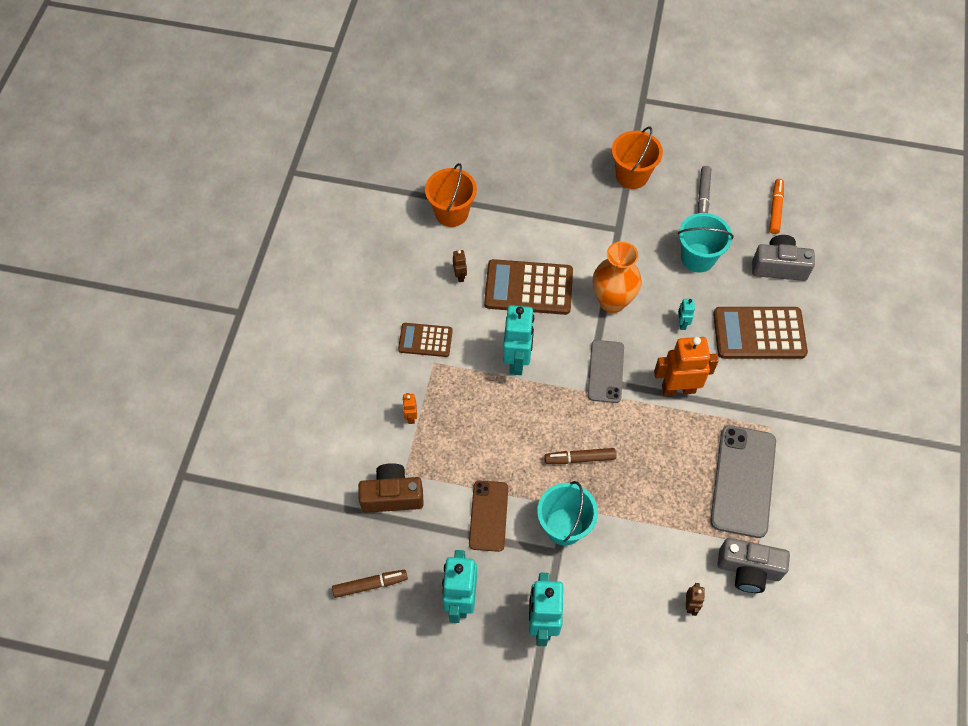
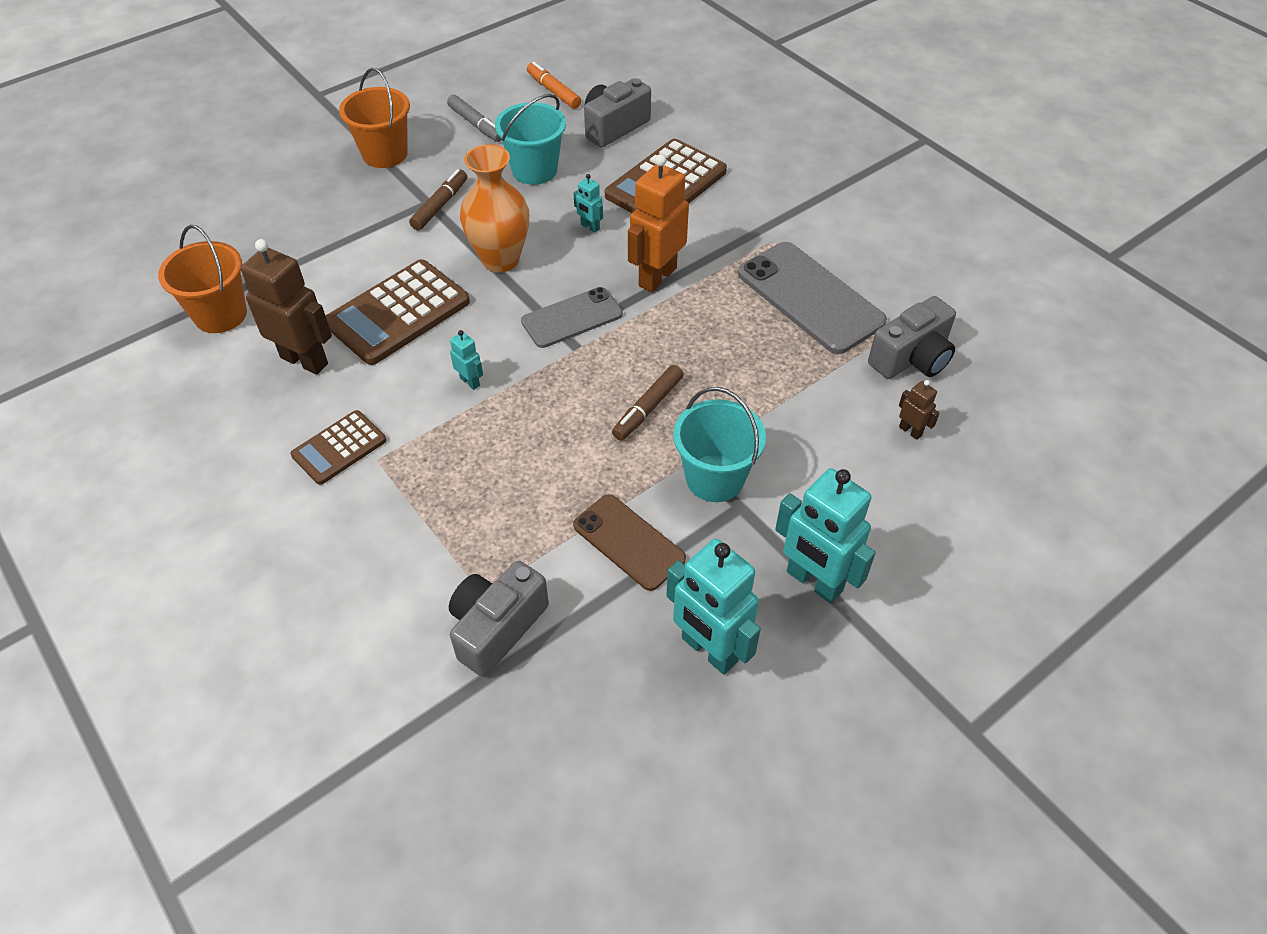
camera: 50 degrees left, 10 degrees down
brown marker [332,570,408,598] -> brown marker moved to [409,169,467,231]
brown camera [358,463,424,513] -> grey camera [449,561,549,677]
orange robot [402,393,417,424] -> none
brown robot [453,250,467,282] -> brown robot [241,239,332,375], size x2.17
turquoise robot [503,305,534,375] -> turquoise robot [450,330,483,390], size x0.46
grey phone [588,340,624,403] -> grey phone turned 75 degrees counterclockwise [521,287,623,348]

